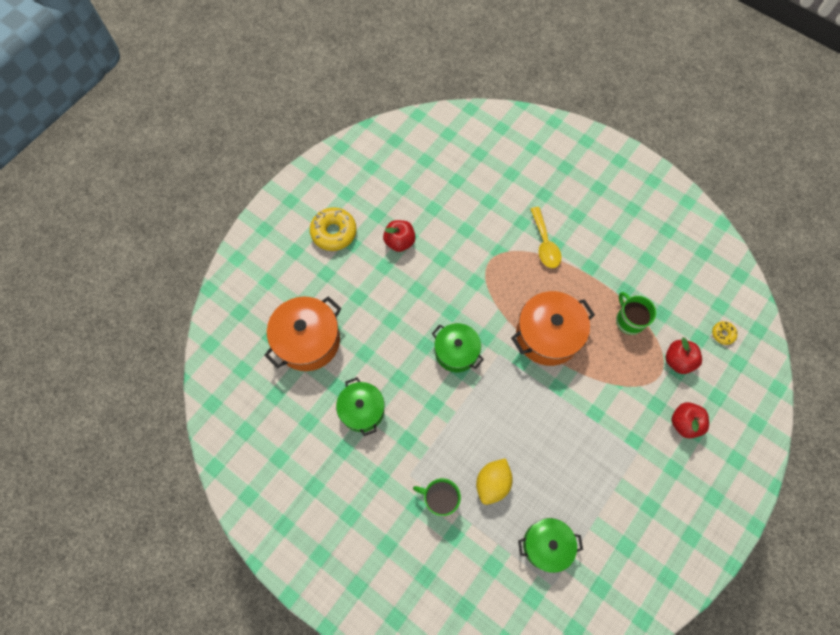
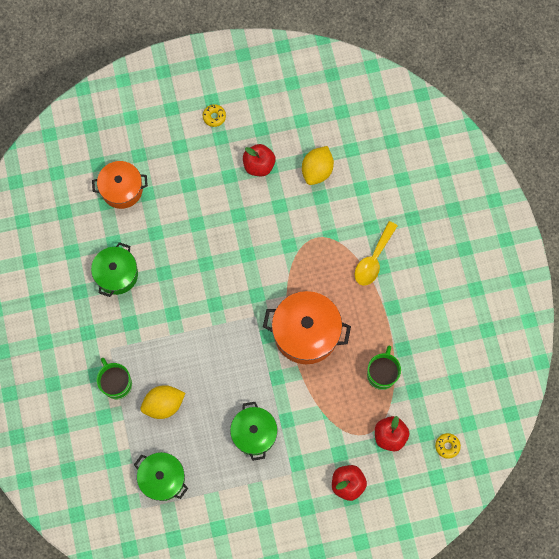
camera: 40 degrees right, 5 degrees up
orange pot [264,296,342,371] -> orange pot [92,161,148,209], size x0.66
yellow donut [310,207,356,251] -> yellow donut [203,104,226,127], size x0.50
green pot [432,323,484,372] -> green pot moved to [230,402,278,461]
none -> yellow lemon [302,146,334,185]

